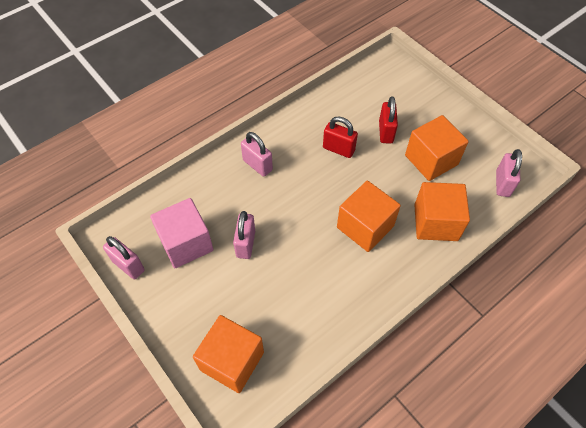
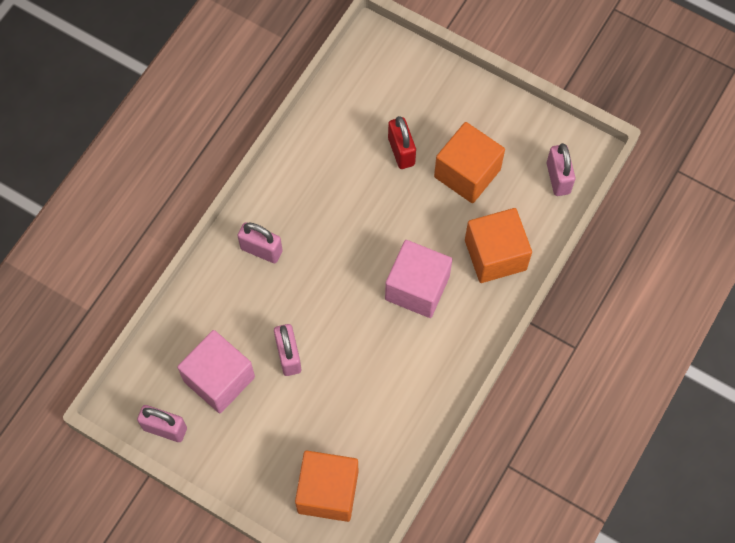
camera: 20 degrees left, 10 degrees up
red padlock [323,117,358,158] -> none
orange cube [337,181,401,252] -> pink cube [385,240,452,318]

